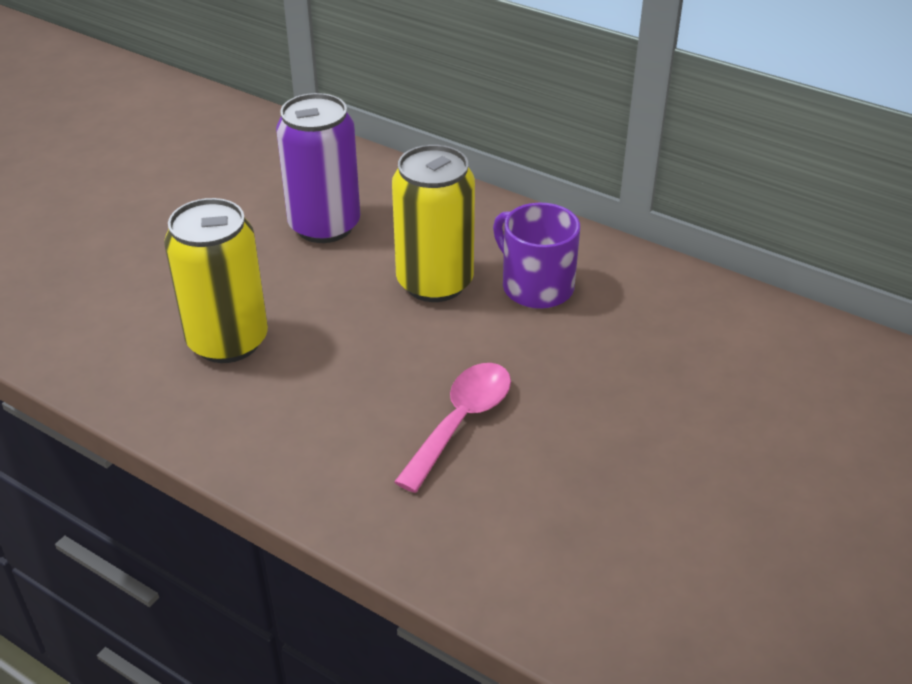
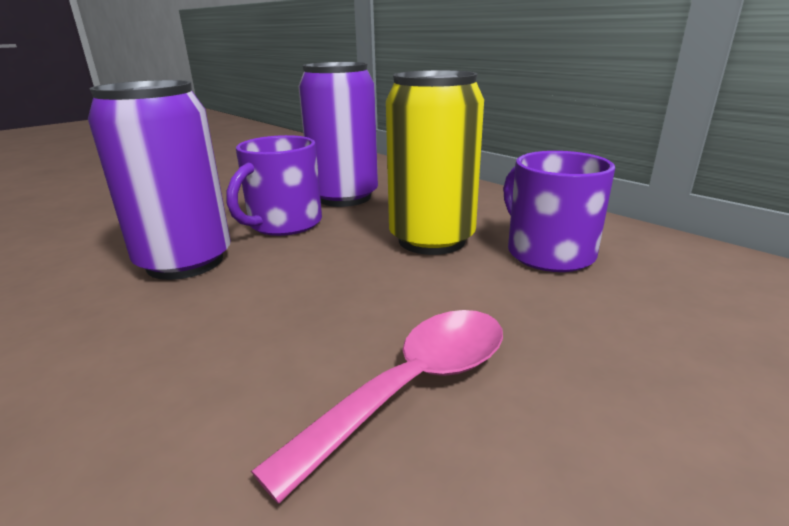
camera: 15 degrees right, 15 degrees down
yellow can [164,198,268,363] -> purple can [88,80,231,280]
none -> purple mug [227,135,322,236]

